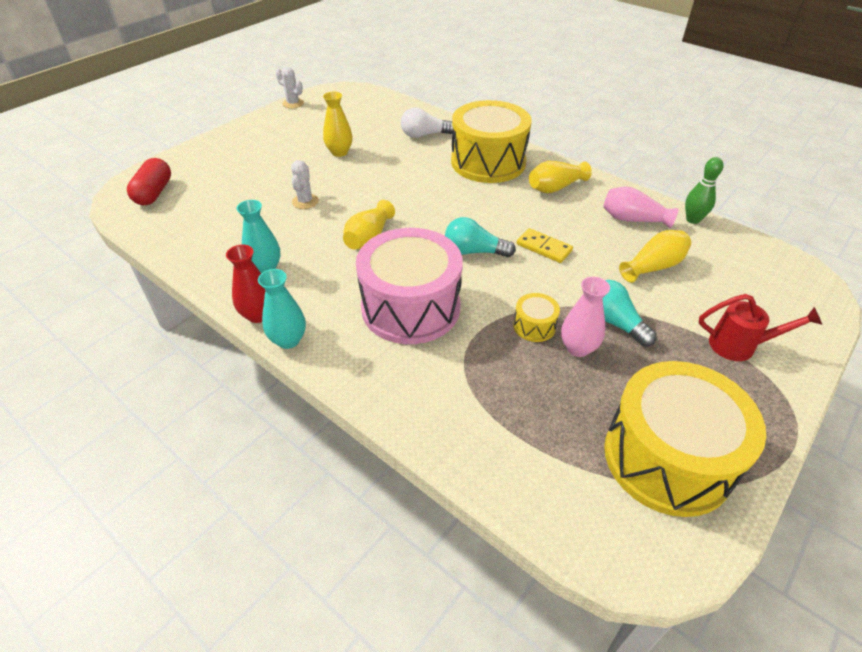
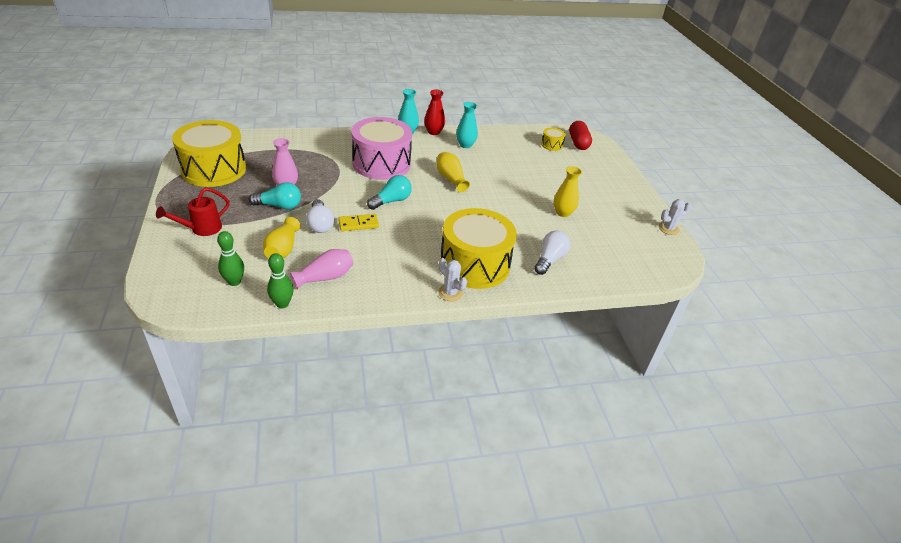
camera: 125 degrees right, 5 degrees down
red capsule [127,158,171,205] -> red capsule turned 45 degrees clockwise [569,121,592,150]
white cactus [291,160,319,209] -> white cactus moved to [439,258,467,301]
yellow drum [513,293,560,342] -> yellow drum moved to [541,128,566,151]
yellow vase [529,161,592,193] -> none
none -> green bowling pin [217,231,244,286]
none -> white light bulb [306,199,334,233]

